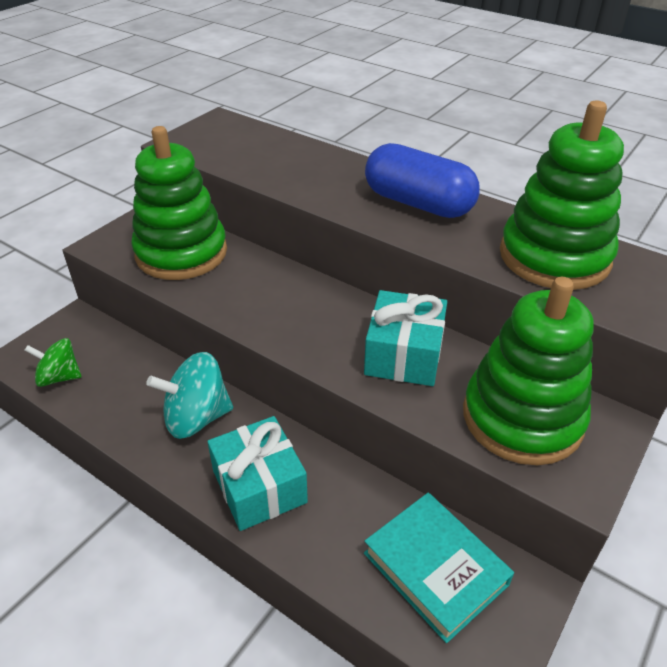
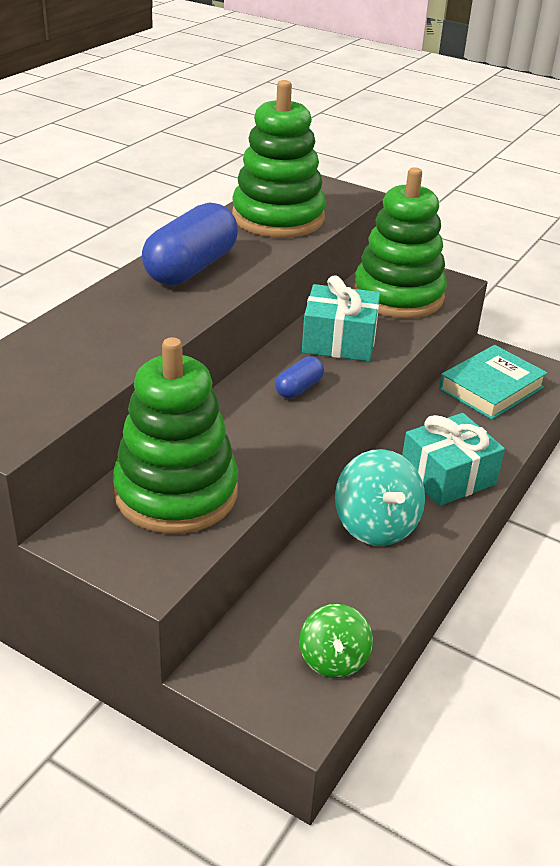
camera: 95 degrees left, 5 degrees down
none -> blue capsule [275,356,324,398]

